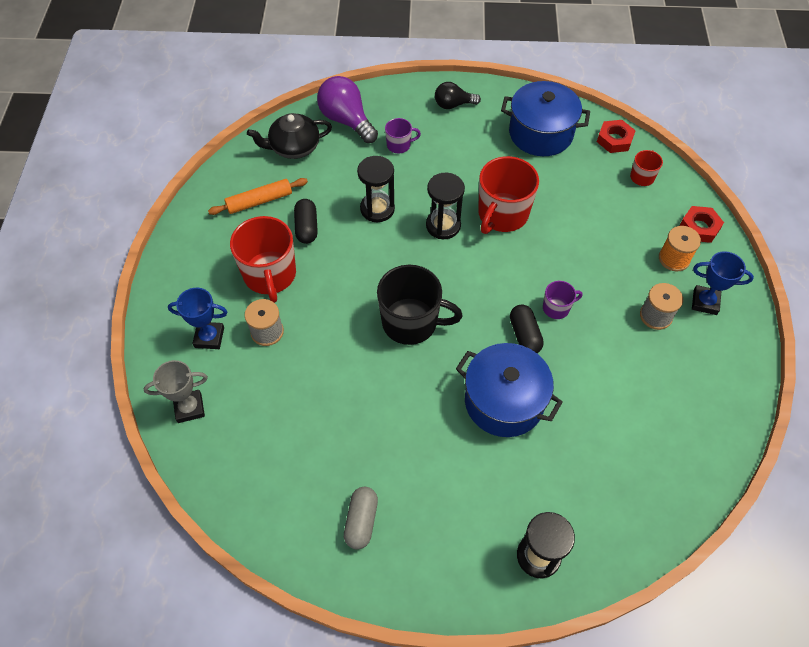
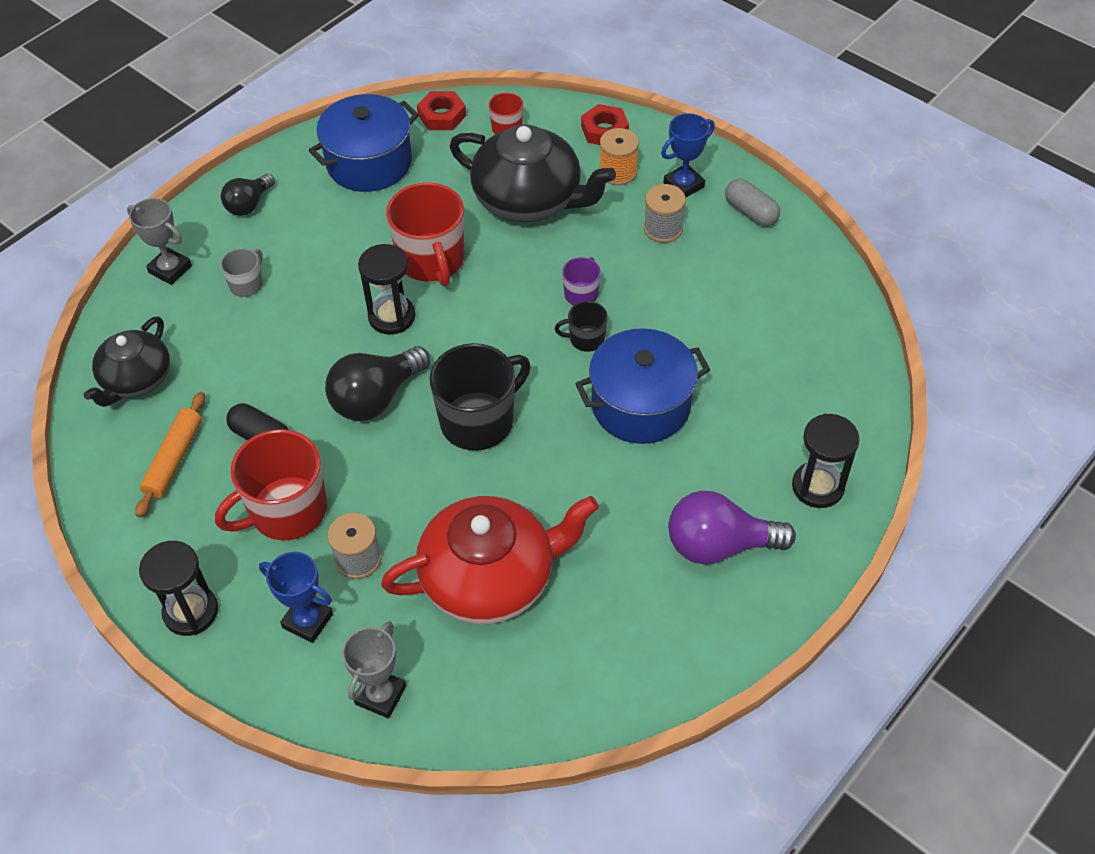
camera: 50 degrees left, 5 degrees down
blue trophy [168,288,227,349] -> blue trophy turned 75 degrees clockwise [259,552,333,643]
red mug [230,216,296,303] -> red mug turned 120 degrees clockwise [215,429,327,540]
purple light bulb [317,76,378,143] -> purple light bulb moved to [668,491,796,565]
grey capsule [344,487,378,550] -> grey capsule moved to [725,179,780,226]
black hourglass [357,156,395,222] -> black hourglass moved to [139,541,218,636]
purple mug [385,118,421,153] -> grey mug [220,248,263,297]
black capsule [510,305,544,353] -> black mug [555,301,608,352]
none -> grey trophy [127,198,192,285]
none -> black light bulb [325,346,430,421]
none -> red teapot [381,496,599,624]
none -> black teapot [450,125,616,222]

